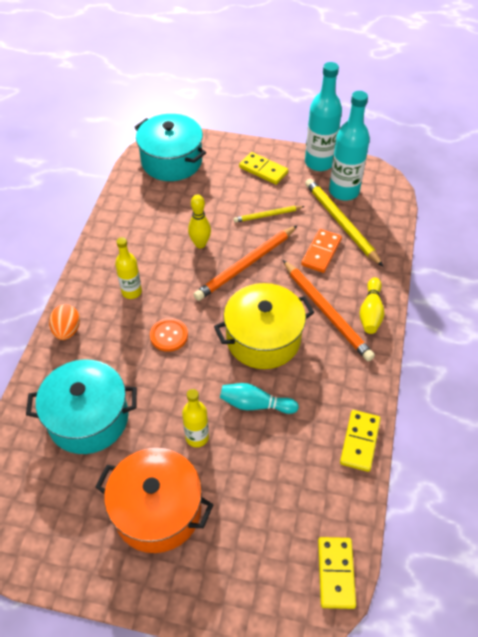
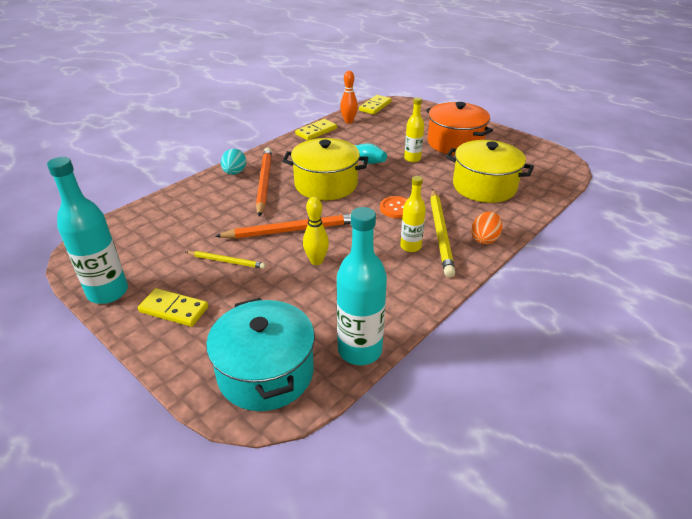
camera: 150 degrees left, 15 degrees down
turquoise pot [26,359,137,454] -> yellow pot [446,140,534,203]
yellow domino [239,152,288,185] -> yellow domino turned 45 degrees counterclockwise [138,288,208,327]
orange domino [301,229,342,273] -> none
yellow pencil [305,178,383,266] -> yellow pencil moved to [430,189,455,278]
turquoise bottle [329,91,370,200] -> turquoise bottle moved to [337,207,387,365]
yellow bowling pin [360,277,385,334] -> turquoise egg [221,149,246,175]
none -> orange bowling pin [340,71,358,124]

